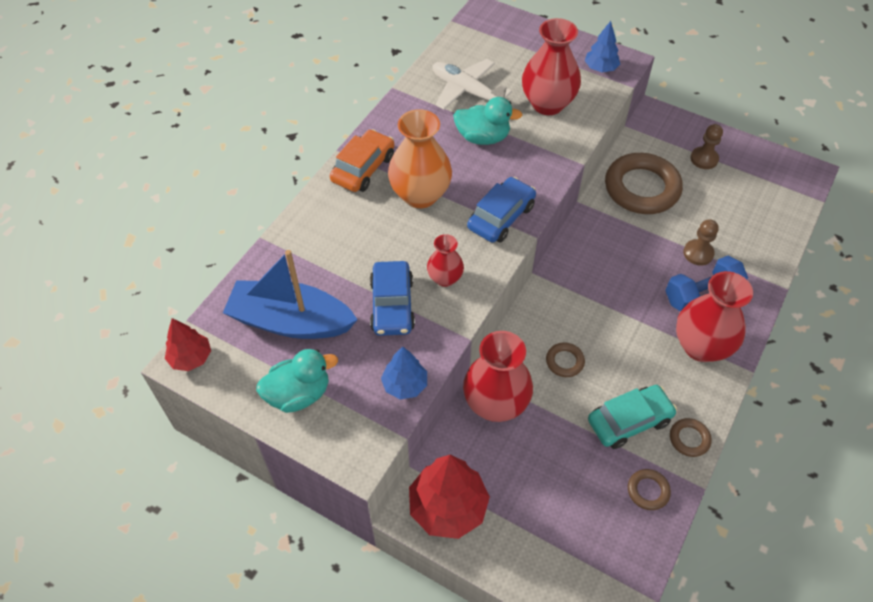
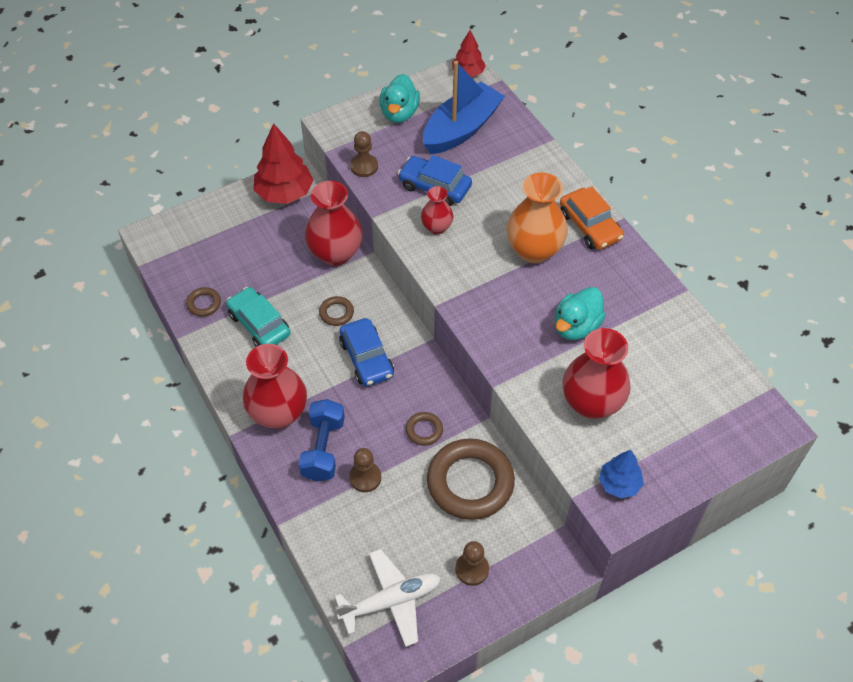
camera: 120 degrees right, 0 degrees up
blue tree [381,346,427,400] -> brown pawn [350,131,378,177]
white plane [432,59,512,110] -> white plane moved to [335,549,441,647]
blue car [467,177,536,243] -> blue car moved to [339,318,394,387]
turquoise car [588,385,677,449] -> turquoise car turned 135 degrees clockwise [226,287,290,347]
brown ring [670,418,712,457] -> brown ring moved to [406,412,443,446]

